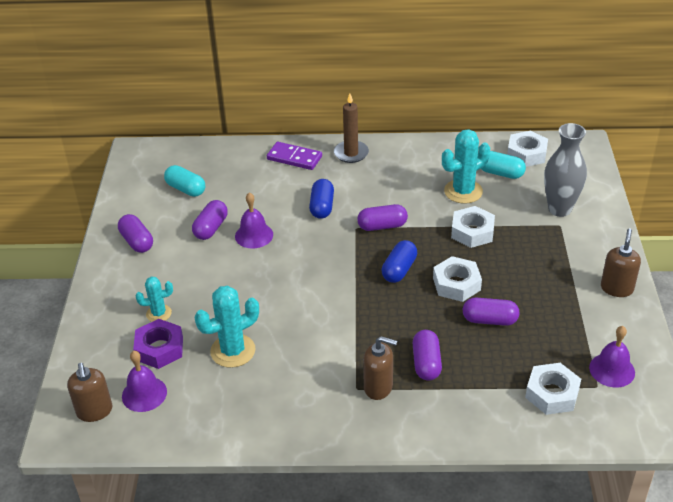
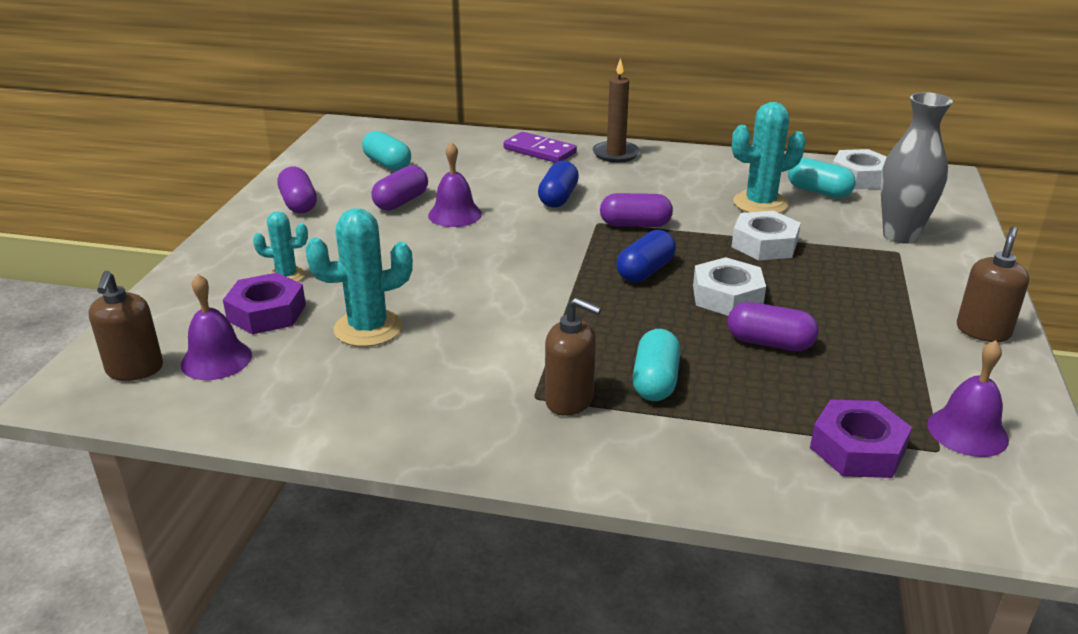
camera: 10 degrees right, 10 degrees down
purple capsule [412,330,442,381] -> turquoise capsule [632,329,680,401]
white nut [525,363,581,415] -> purple nut [810,399,912,478]

